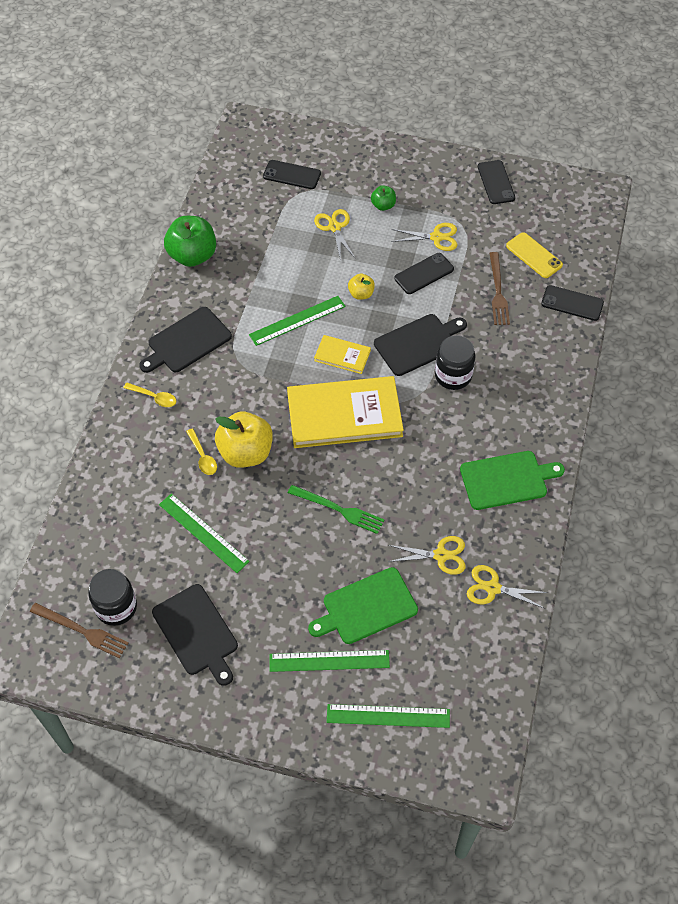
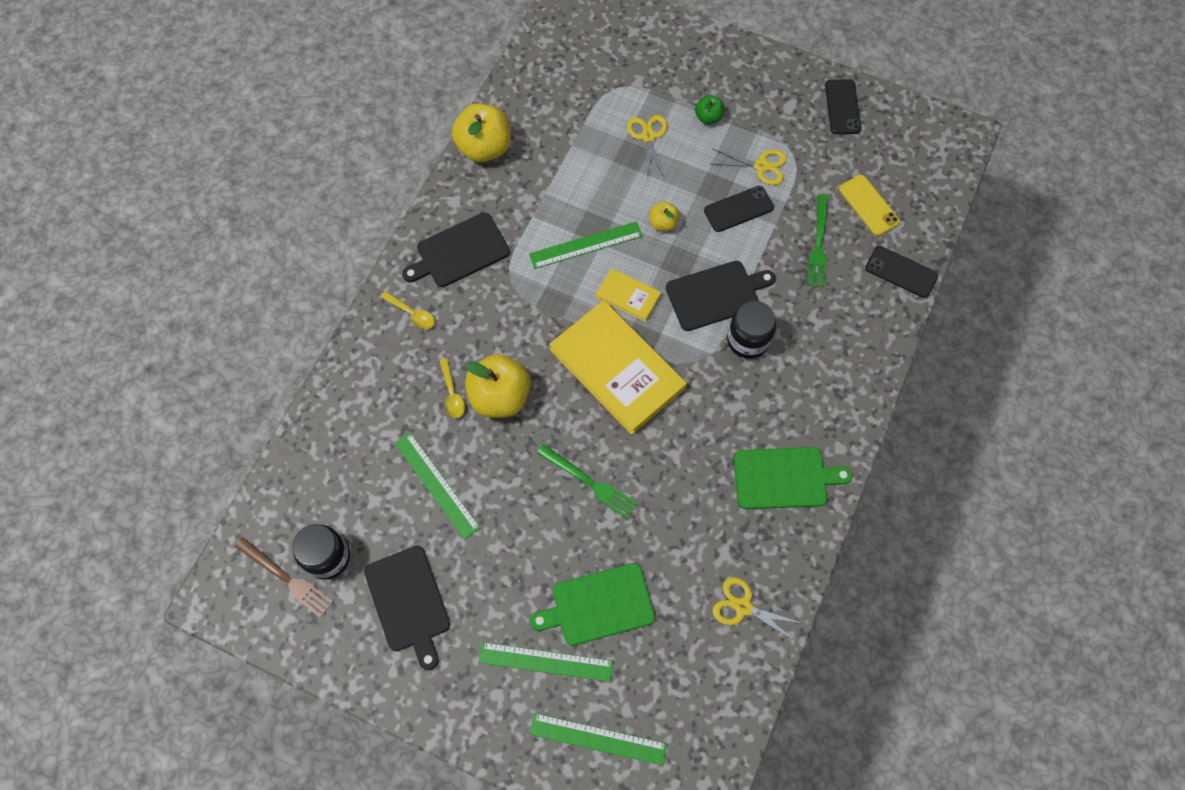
camera: 10 degrees right, 10 degrees up
green apple [164,216,216,267] -> yellow apple [452,103,511,162]
black phone [263,160,321,189] -> none
yellow book [287,376,404,448] -> yellow book turned 45 degrees clockwise [549,300,687,435]
yellow scissors [388,536,466,575] -> none
brown fork [489,252,510,325] -> green fork [807,194,828,287]

